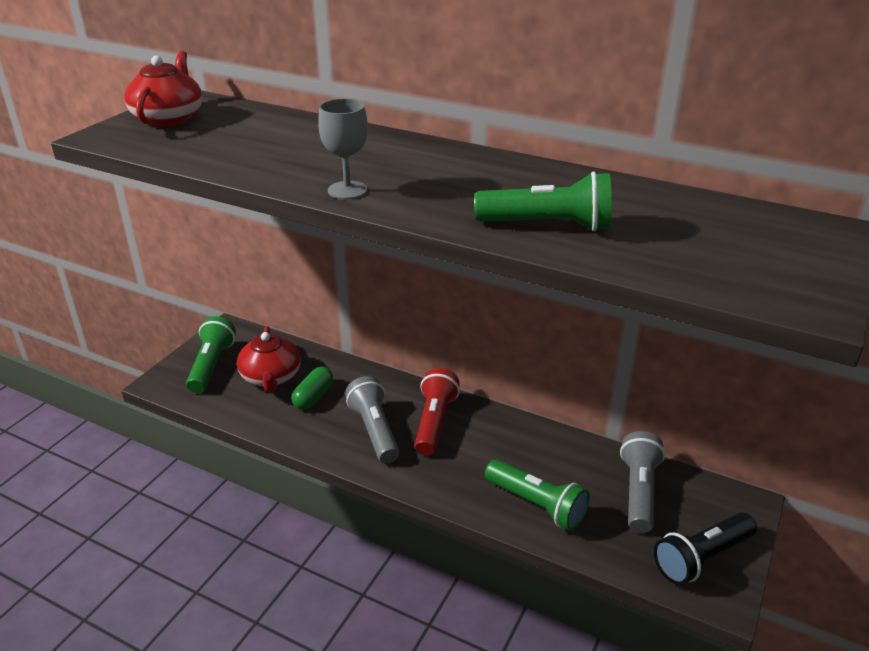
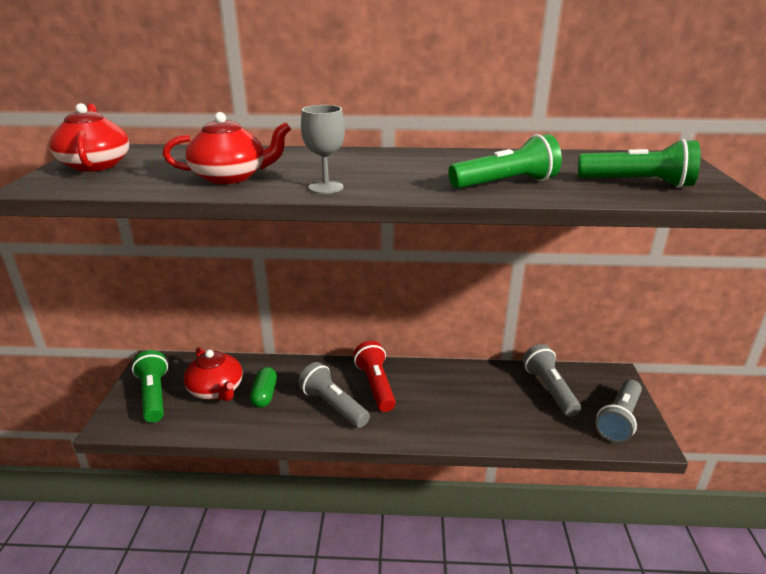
camera: 25 degrees left, 5 degrees down
green flashlight [485,459,590,531] -> green flashlight moved to [578,139,701,188]
black flashlight [654,512,757,585] -> grey flashlight [595,380,642,443]
none -> red teapot [163,112,291,184]

